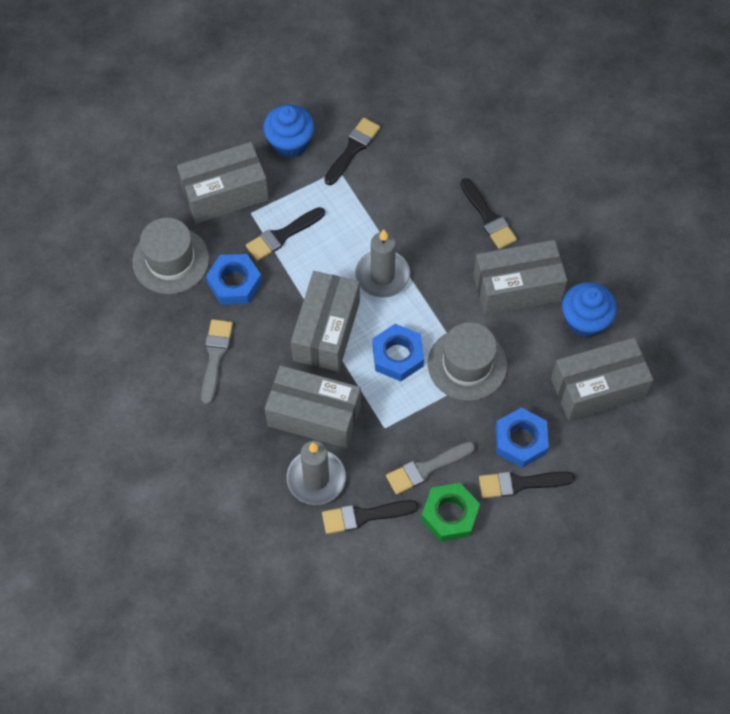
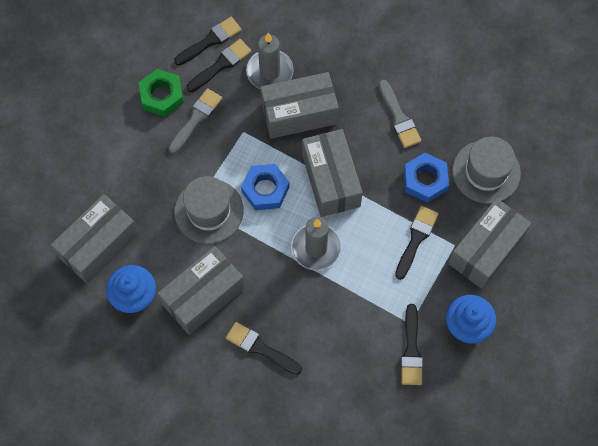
camera: 150 degrees right, 5 degrees up
black brush [479,471,575,498] -> black brush moved to [174,17,242,65]
blue nut [495,408,549,468] -> none

